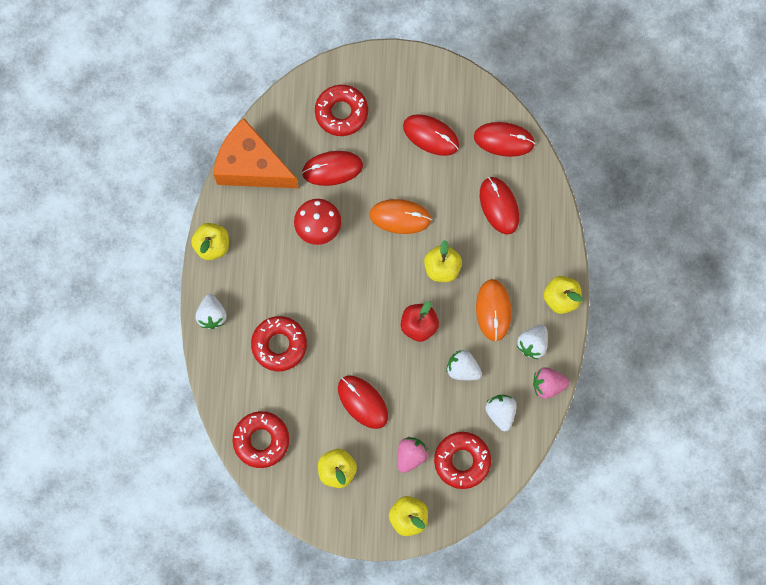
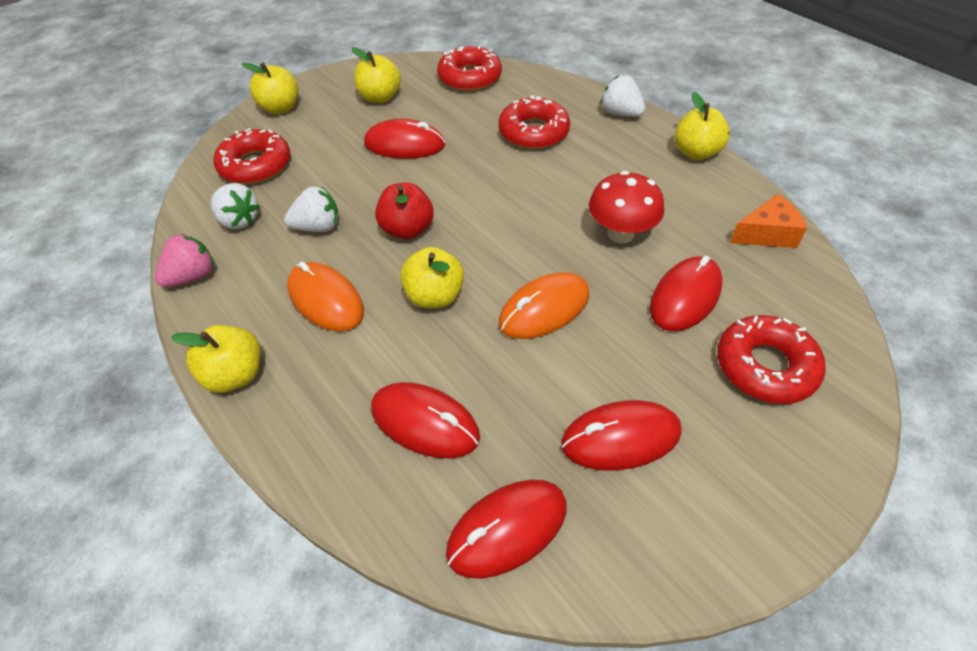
camera: 140 degrees right, 25 degrees down
orange cheese [213,118,299,188] -> orange cheese [730,194,807,248], size x0.51
pink strawberry [398,437,428,473] -> none
white strawberry [517,325,548,359] -> none

